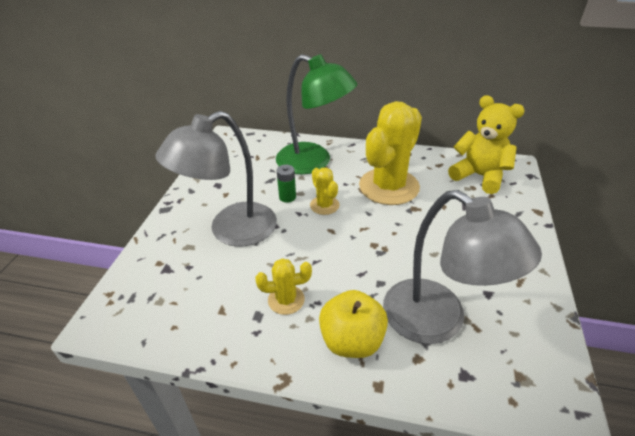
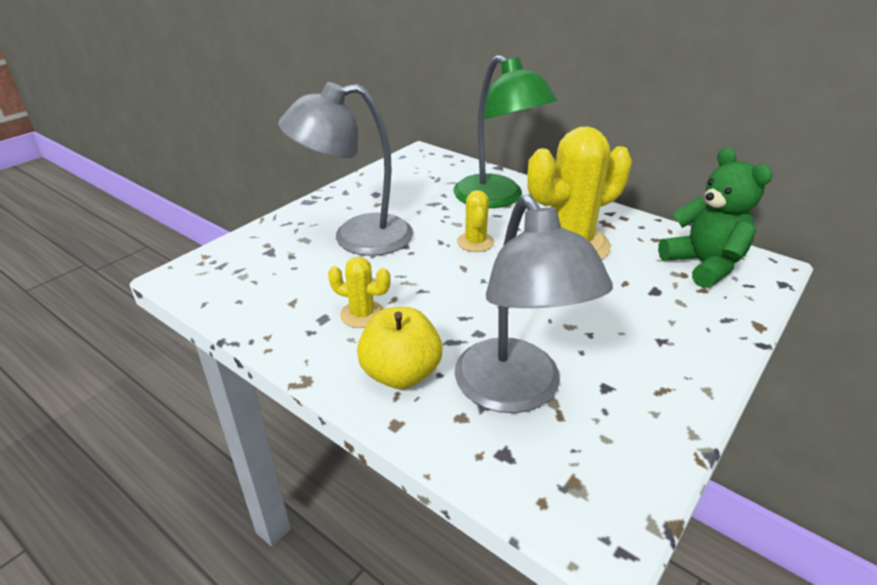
camera: 25 degrees right, 5 degrees down
green battery [277,165,296,203] -> none
yellow teddy bear [448,95,525,194] -> green teddy bear [658,148,772,288]

